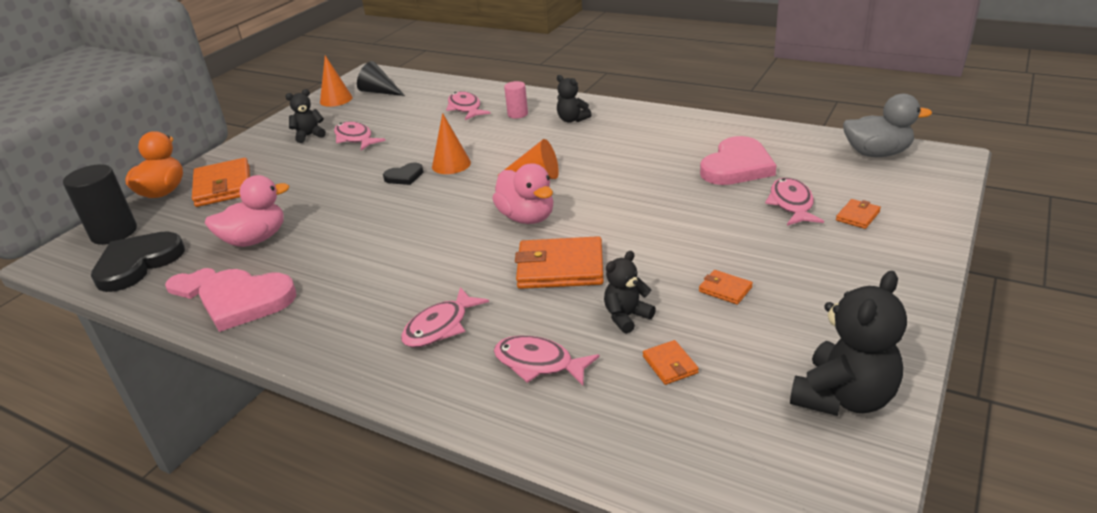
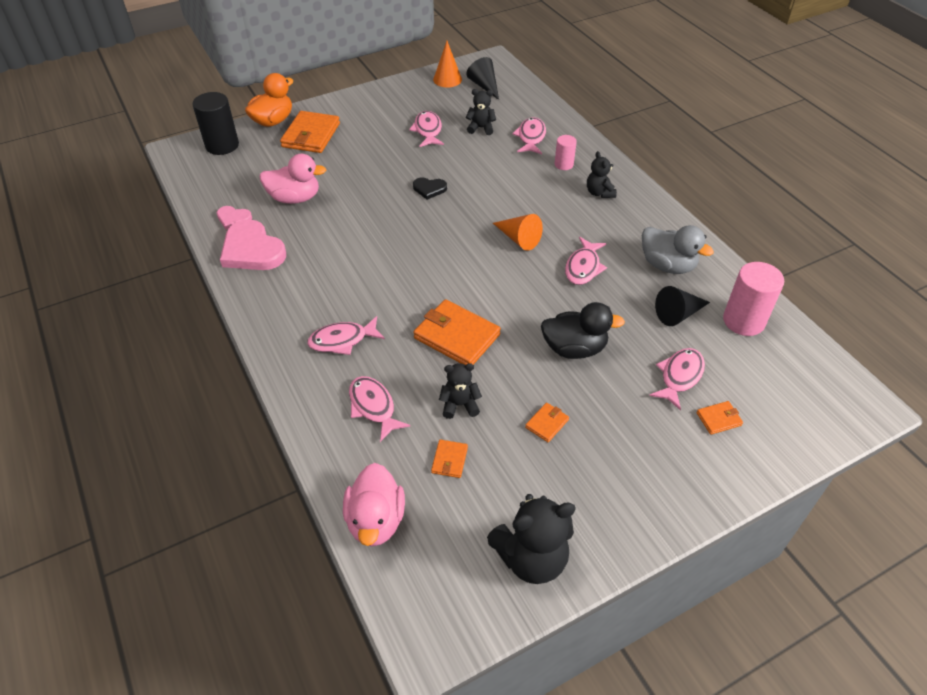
camera: 30 degrees right, 15 degrees up
black heart [91,231,185,292] -> none
black teddy bear [285,89,326,143] -> black teddy bear moved to [466,89,496,135]
orange cone [432,113,471,174] -> none
pink duck [493,163,553,224] -> pink duck moved to [343,463,405,546]
orange wallet [699,270,753,305] -> orange wallet turned 60 degrees clockwise [525,403,569,442]
pink heart [700,136,776,185] -> black cone [655,286,710,326]
grey duck [843,94,932,157] -> grey duck moved to [642,225,714,274]
none -> black duck [541,302,625,359]
none -> pink fish [565,237,607,285]
none -> pink cylinder [723,262,784,336]

